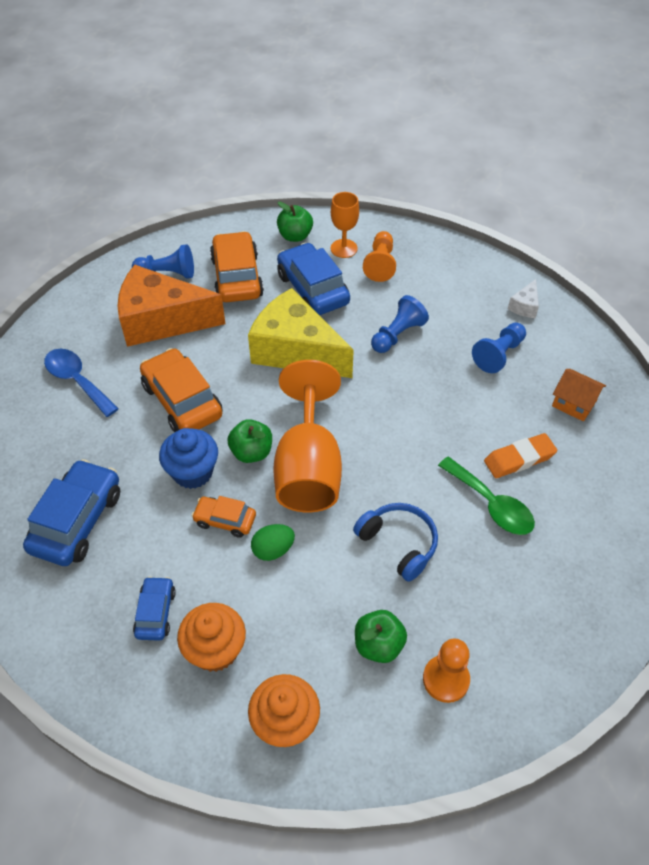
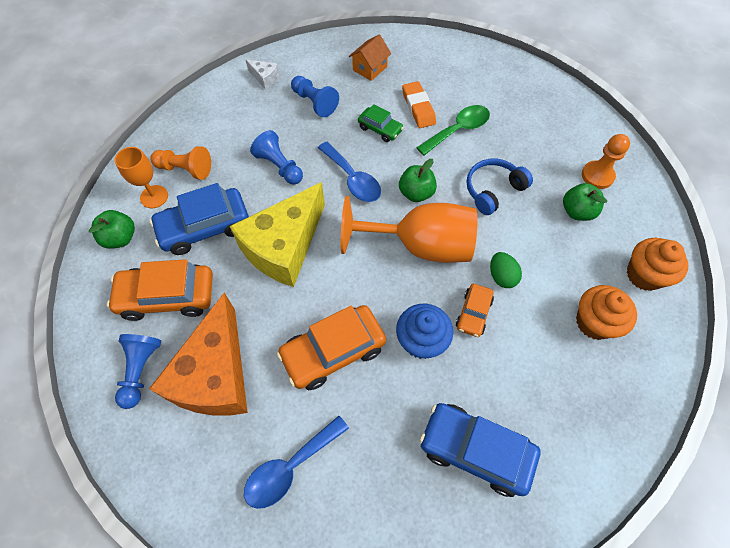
camera: 85 degrees left, 10 degrees up
blue car [133,576,176,641] -> none
green apple [228,419,272,463] -> green apple moved to [399,159,437,202]
none -> blue spoon [318,142,381,202]
none -> green car [358,104,404,142]

